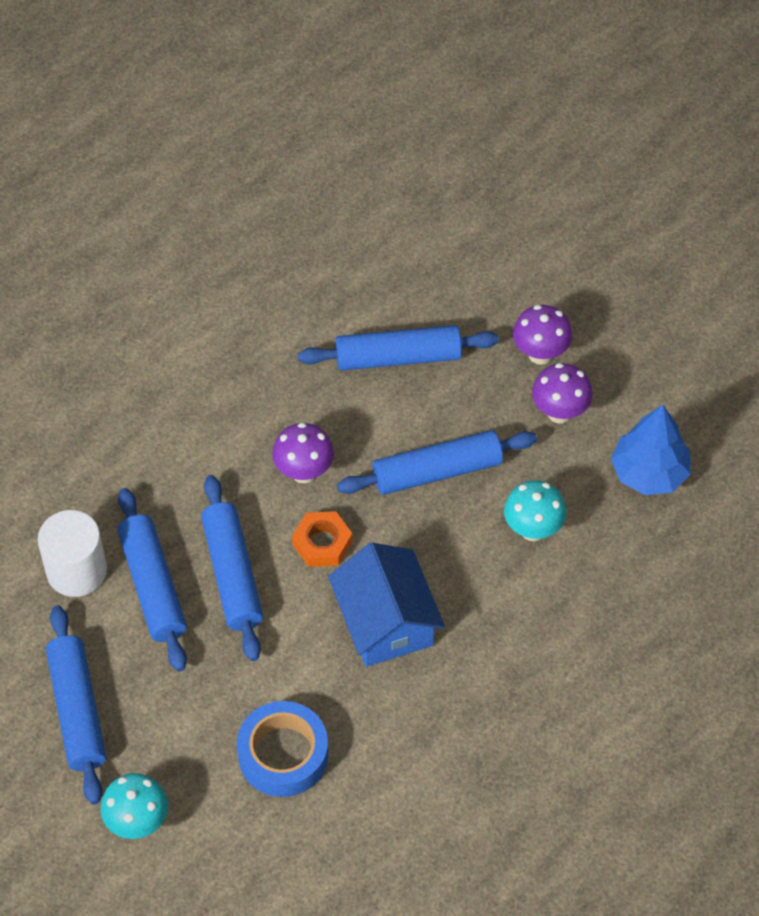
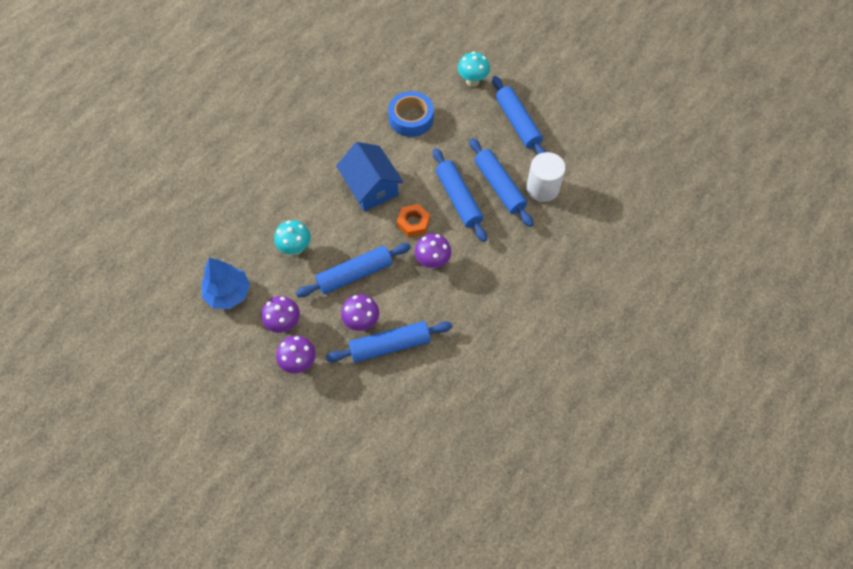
camera: 170 degrees right, 5 degrees up
none -> purple mushroom [341,294,379,331]

